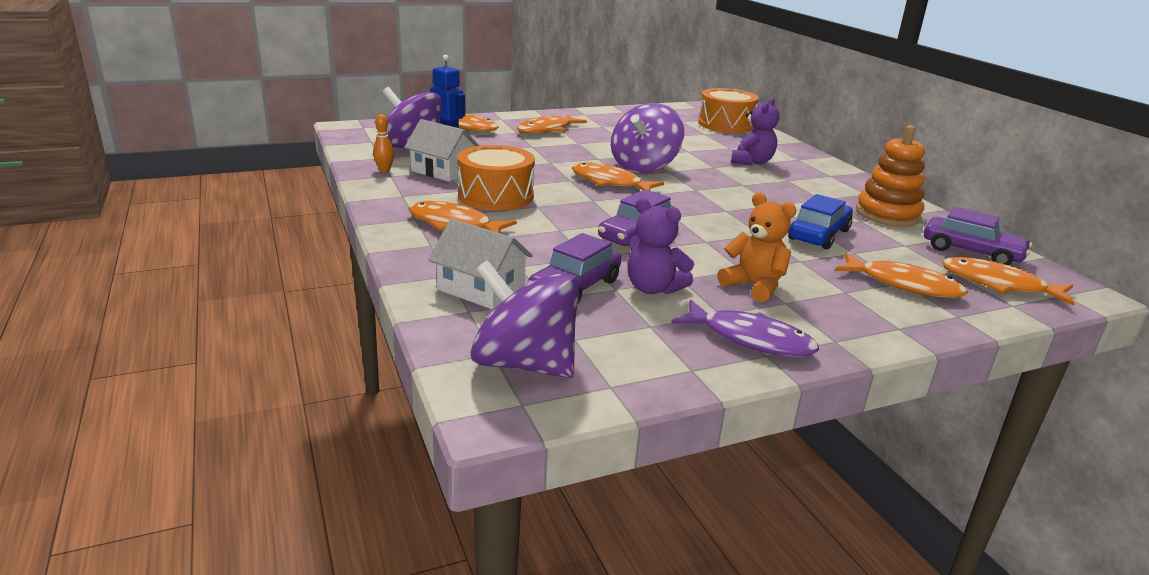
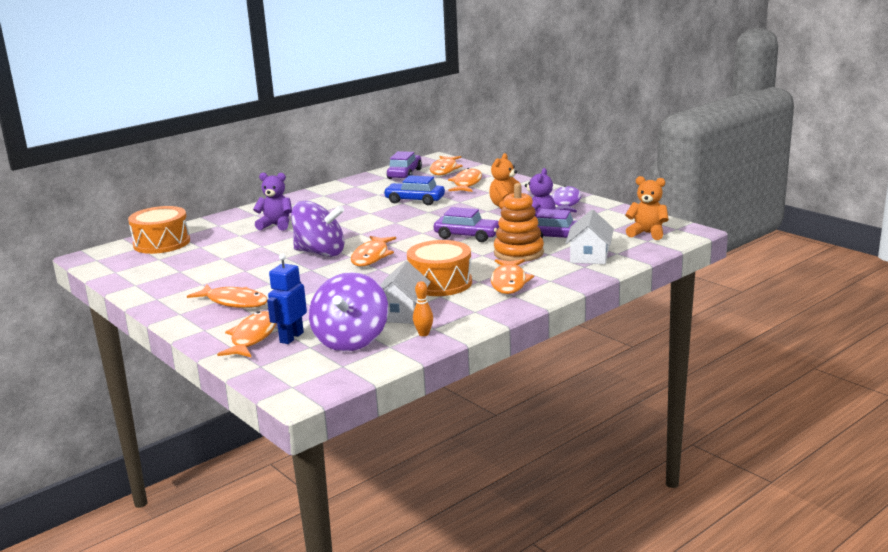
camera: 105 degrees left, 5 degrees down
purple spinning top [470,260,580,378] -> orange teddy bear [625,176,669,240]
orange stacking toy [856,125,925,226] -> orange stacking toy moved to [494,183,544,262]

